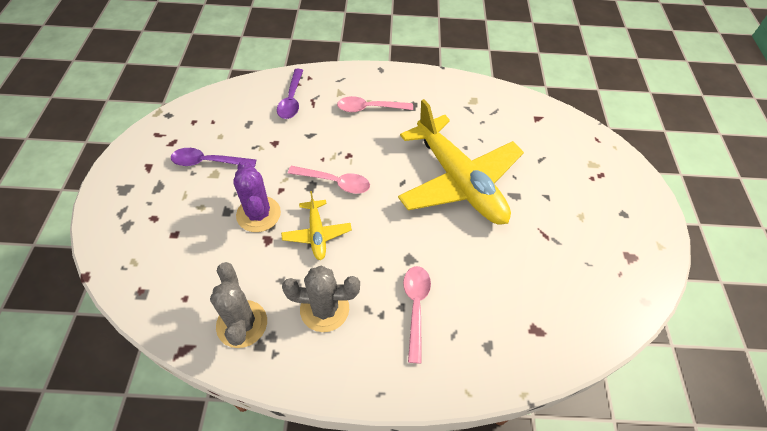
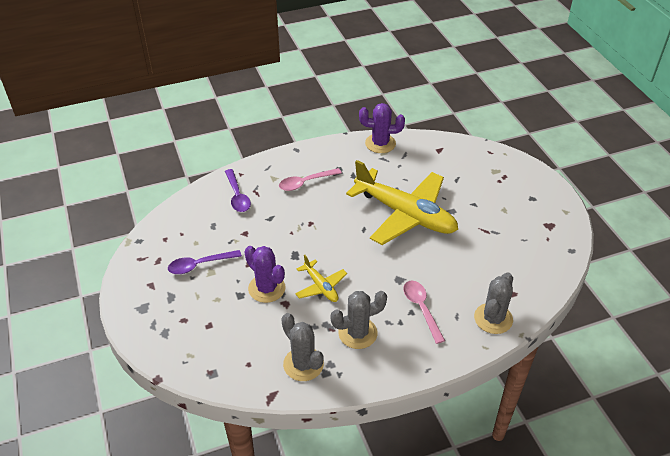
camera: 20 degrees left, 10 degrees down
pink spoon [288,166,370,194] -> none
none -> purple cactus [359,103,405,153]
none -> grey cactus [474,272,513,334]

